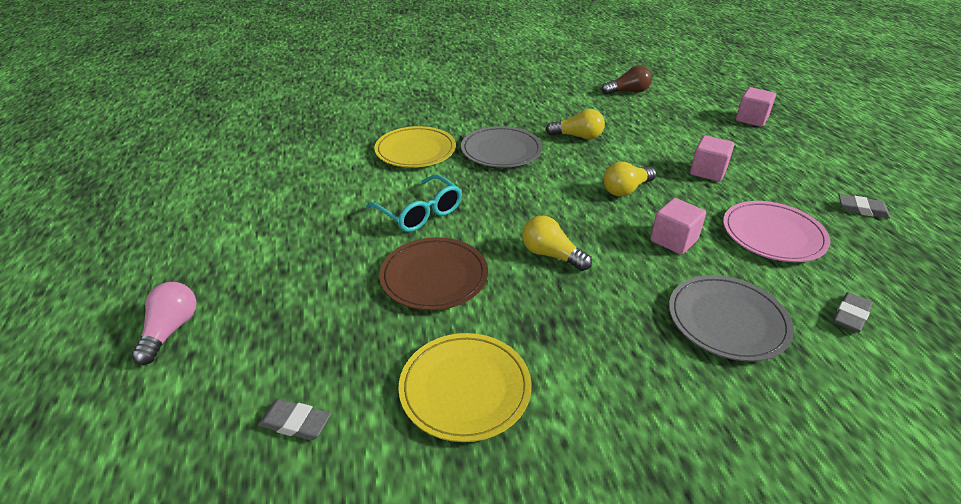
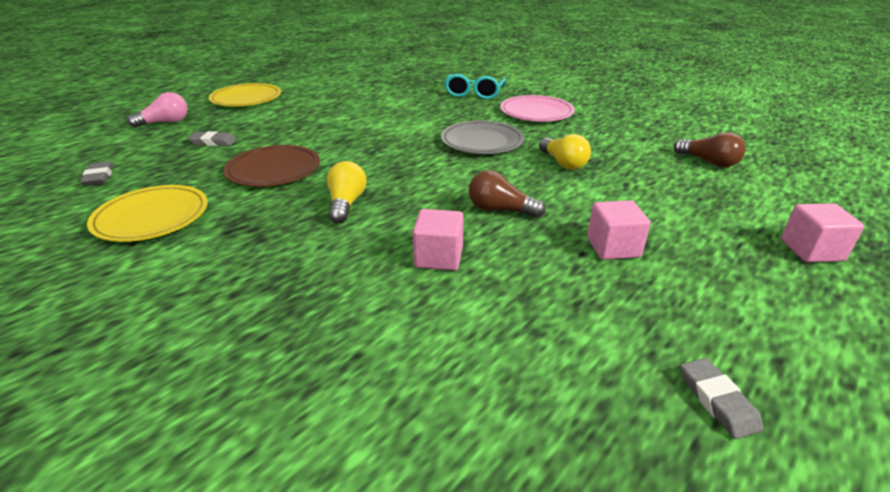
camera: 55 degrees right, 5 degrees down
turquoise glasses [366,175,462,232] -> turquoise glasses moved to [444,74,506,99]
yellow plate [374,126,456,168] -> yellow plate moved to [209,83,281,107]
yellow light bulb [603,161,656,197] -> brown light bulb [469,170,546,218]
grey plate [669,275,794,362] -> none
pink plate [723,201,830,262] -> pink plate moved to [500,95,575,122]
grey eraser [833,292,873,333] -> grey eraser moved to [188,131,237,146]

